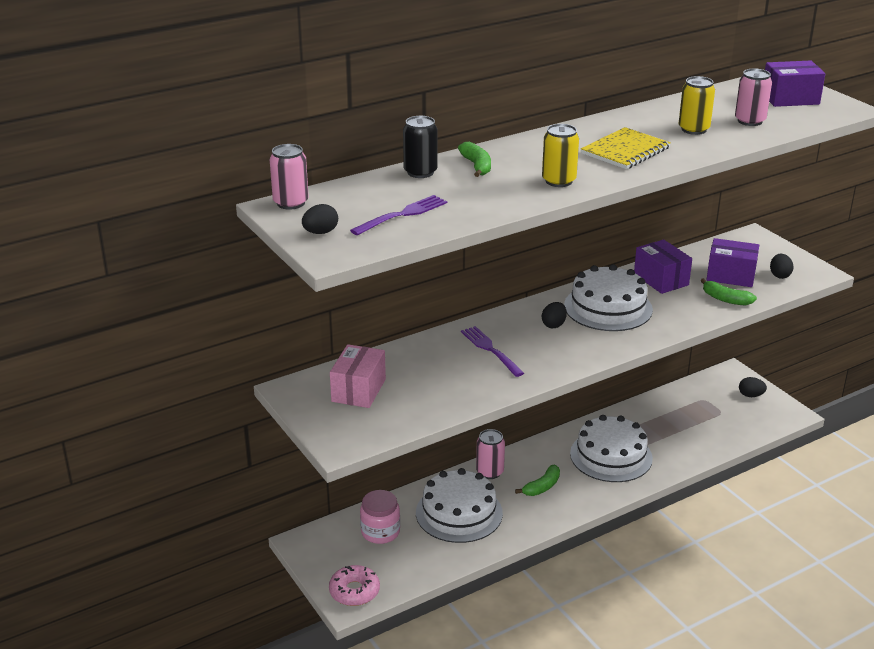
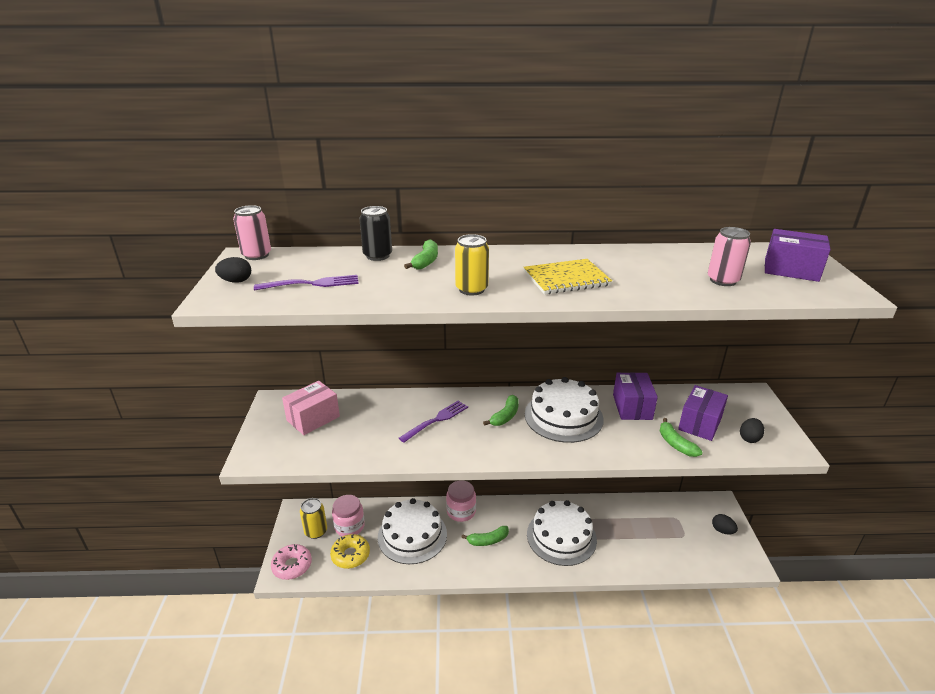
camera: 30 degrees right, 0 degrees up
purple fork [461,326,524,377] -> purple fork turned 45 degrees clockwise [399,400,468,443]
pink can [476,429,505,479] -> pink jar [446,480,476,522]
black egg [542,302,567,328] -> green banana [483,395,519,426]
yellow can [679,76,715,135] -> yellow can moved to [300,498,327,539]
purple box [706,238,759,287] -> purple box turned 75 degrees clockwise [678,385,728,441]
none -> yellow donut [330,534,370,569]

